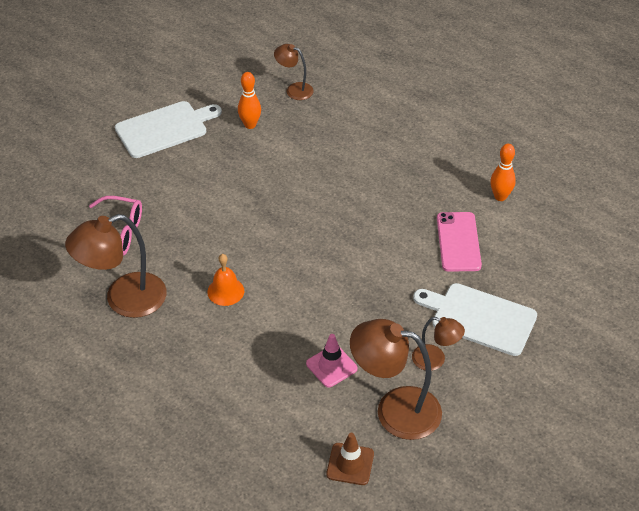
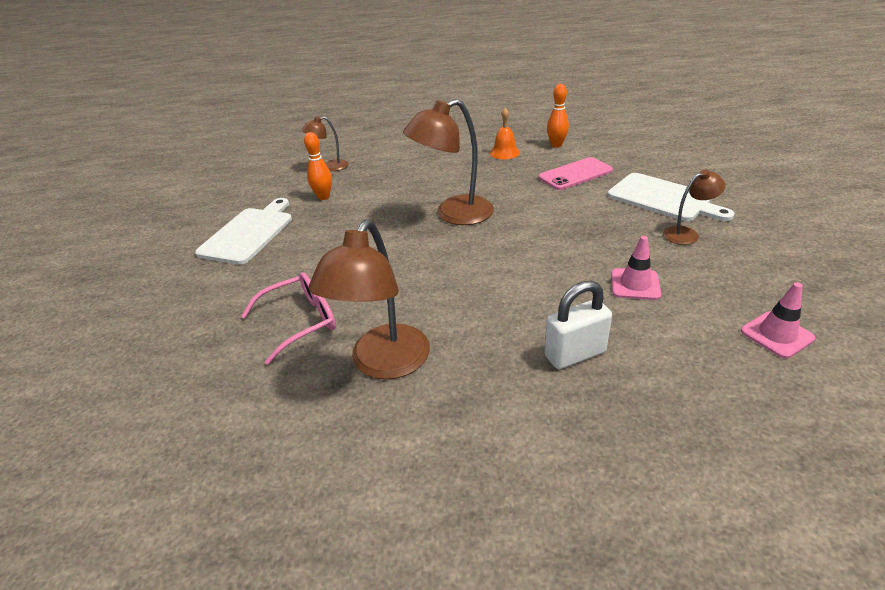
camera: 40 degrees left, 10 degrees down
orange bell [207,254,244,306] -> orange bell moved to [490,108,520,159]
brown traffic cone [326,433,374,485] -> pink traffic cone [741,282,816,358]
brown lamp [350,319,442,440] -> brown lamp moved to [403,99,494,225]
white cutting board [413,283,537,356] -> white cutting board turned 120 degrees counterclockwise [608,173,735,221]
pink phone [437,212,482,272] -> pink phone turned 75 degrees counterclockwise [539,157,613,190]
none -> white padlock [544,281,612,369]

